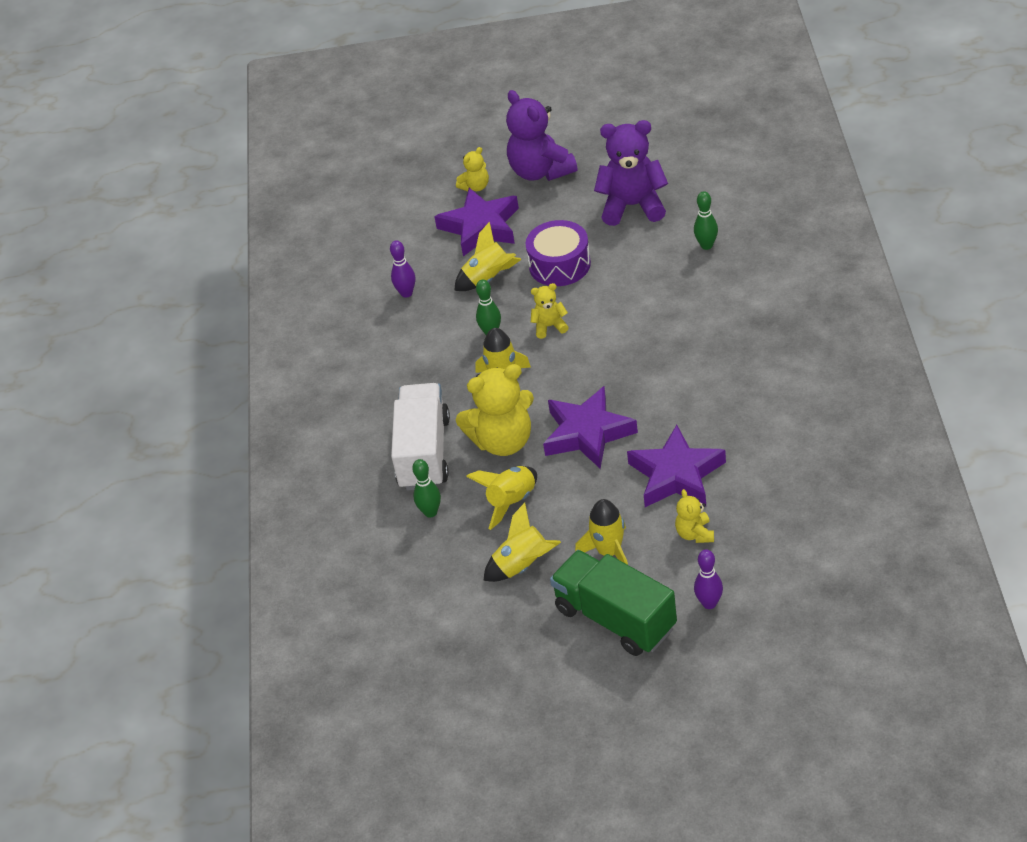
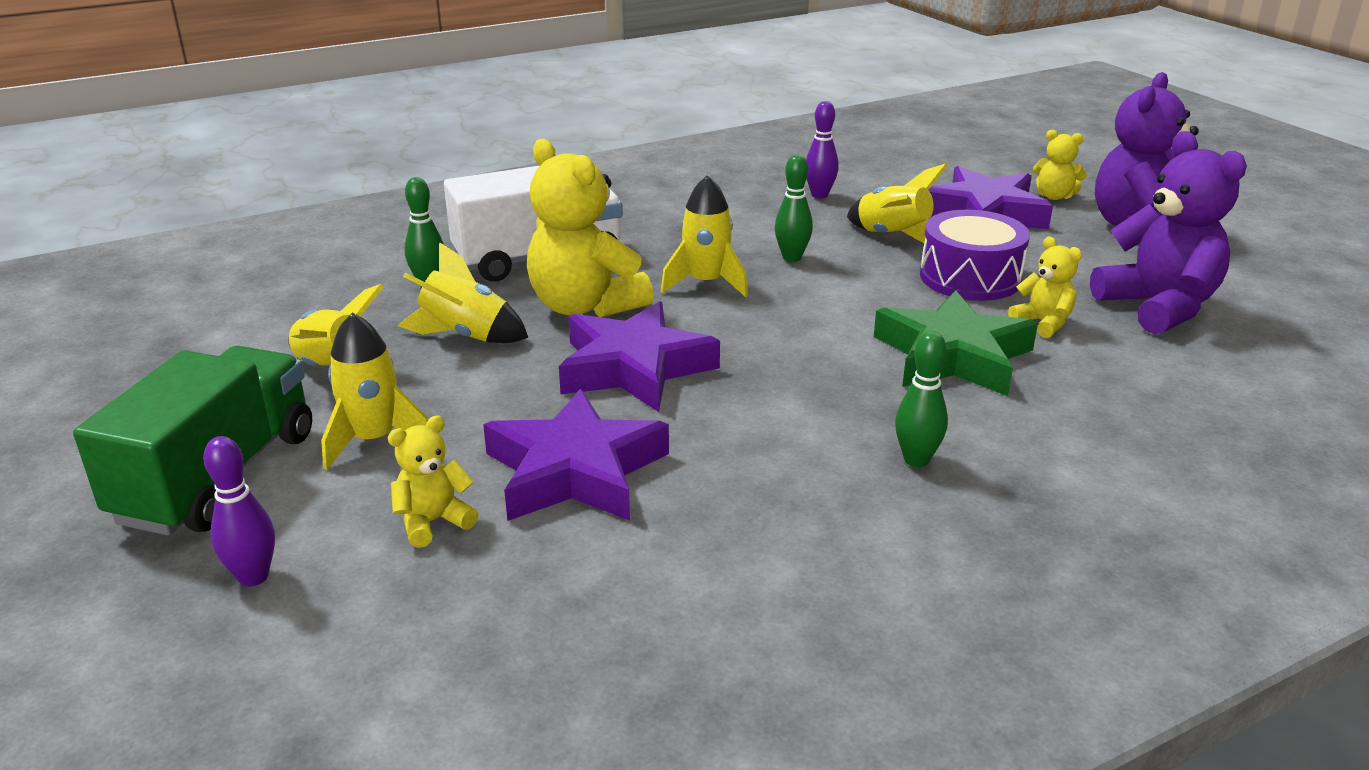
camera: 60 degrees right, 15 degrees down
yellow teddy bear [531,283,569,339] -> yellow teddy bear moved to [1008,237,1082,338]
green bowling pin [694,191,718,250] -> green bowling pin moved to [895,331,948,467]
none -> green star [874,290,1038,396]

